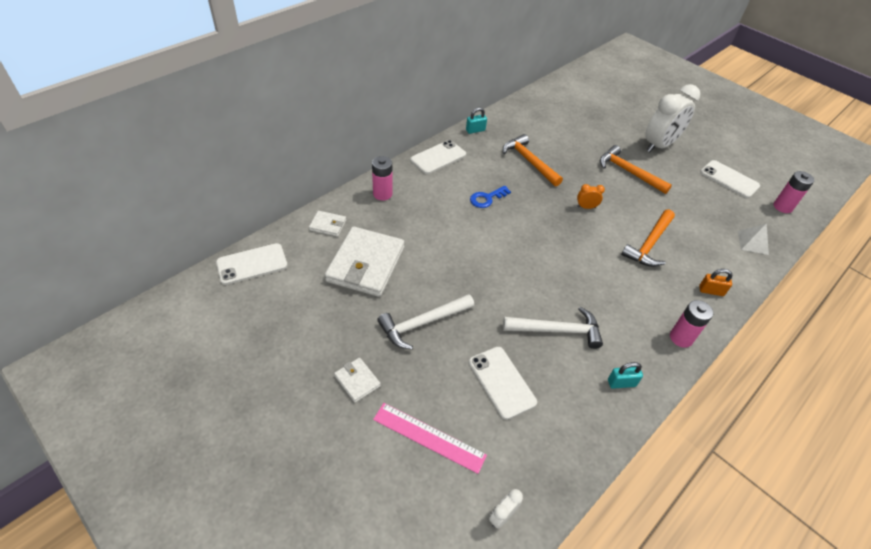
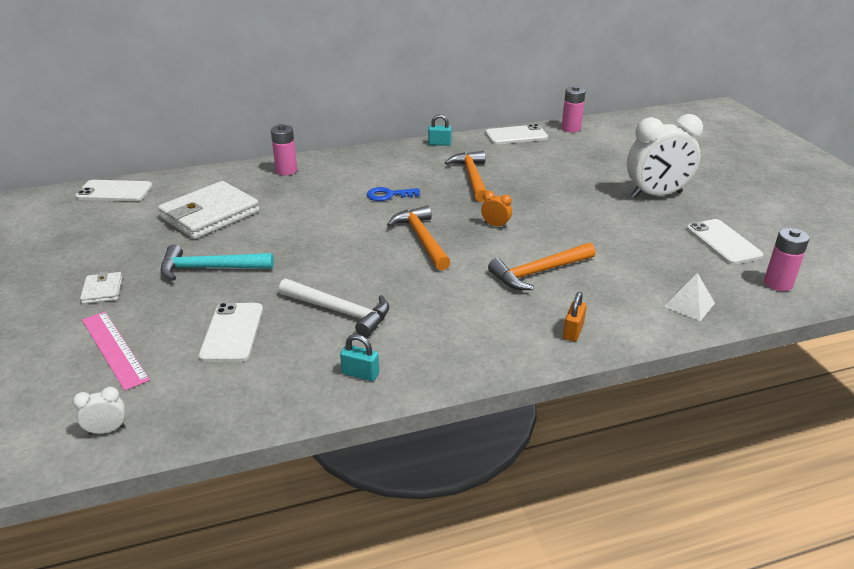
camera: 30 degrees right, 15 degrees down
white wallet [309,211,346,237] -> none
white hammer [377,294,474,350] -> turquoise hammer [161,244,274,281]
white phone [410,140,466,174] -> white phone moved to [485,124,548,144]
orange hammer [600,145,672,194] -> orange hammer moved to [387,206,451,270]
pink battery [670,300,713,348] -> pink battery moved to [562,86,586,132]
orange padlock [699,269,733,296] -> orange padlock turned 75 degrees clockwise [563,292,587,341]

